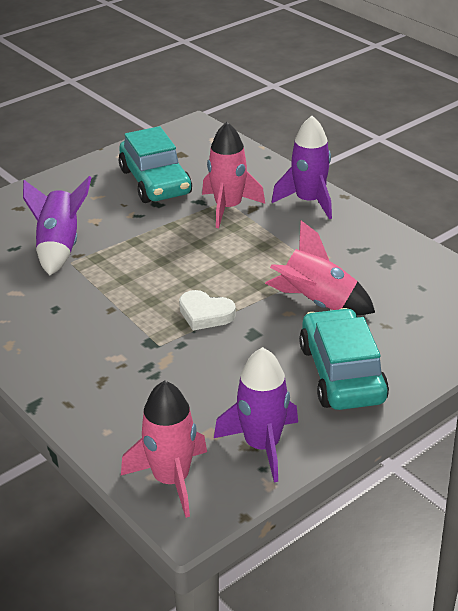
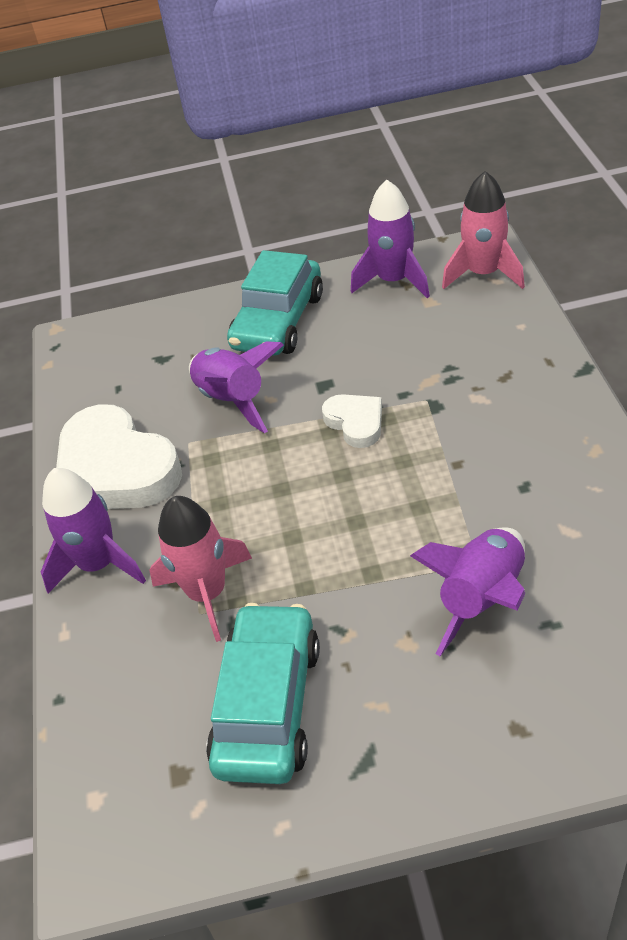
camera: 145 degrees left, 10 degrees up
pink rocket [265,220,375,315] -> purple rocket [189,341,284,433]
none -> white heart [56,404,182,509]

